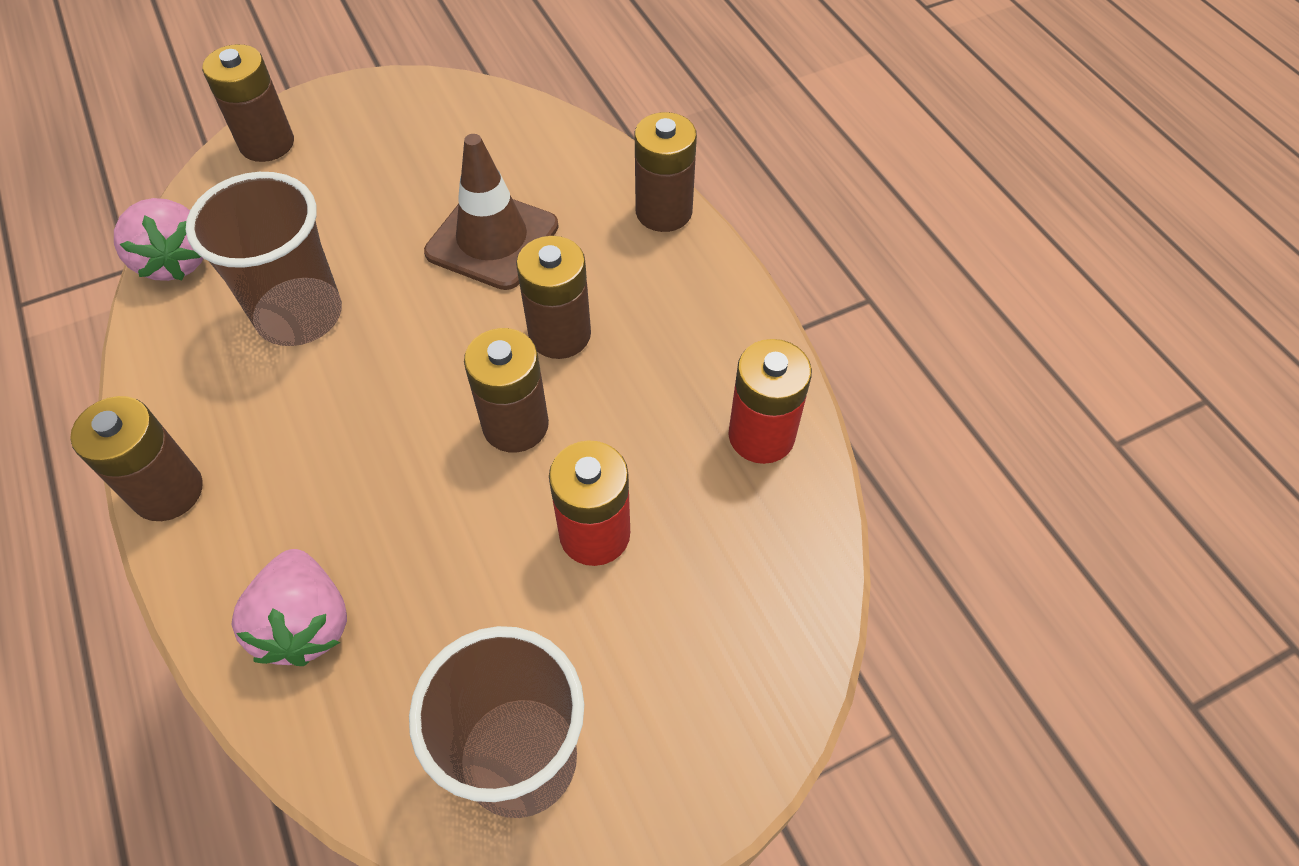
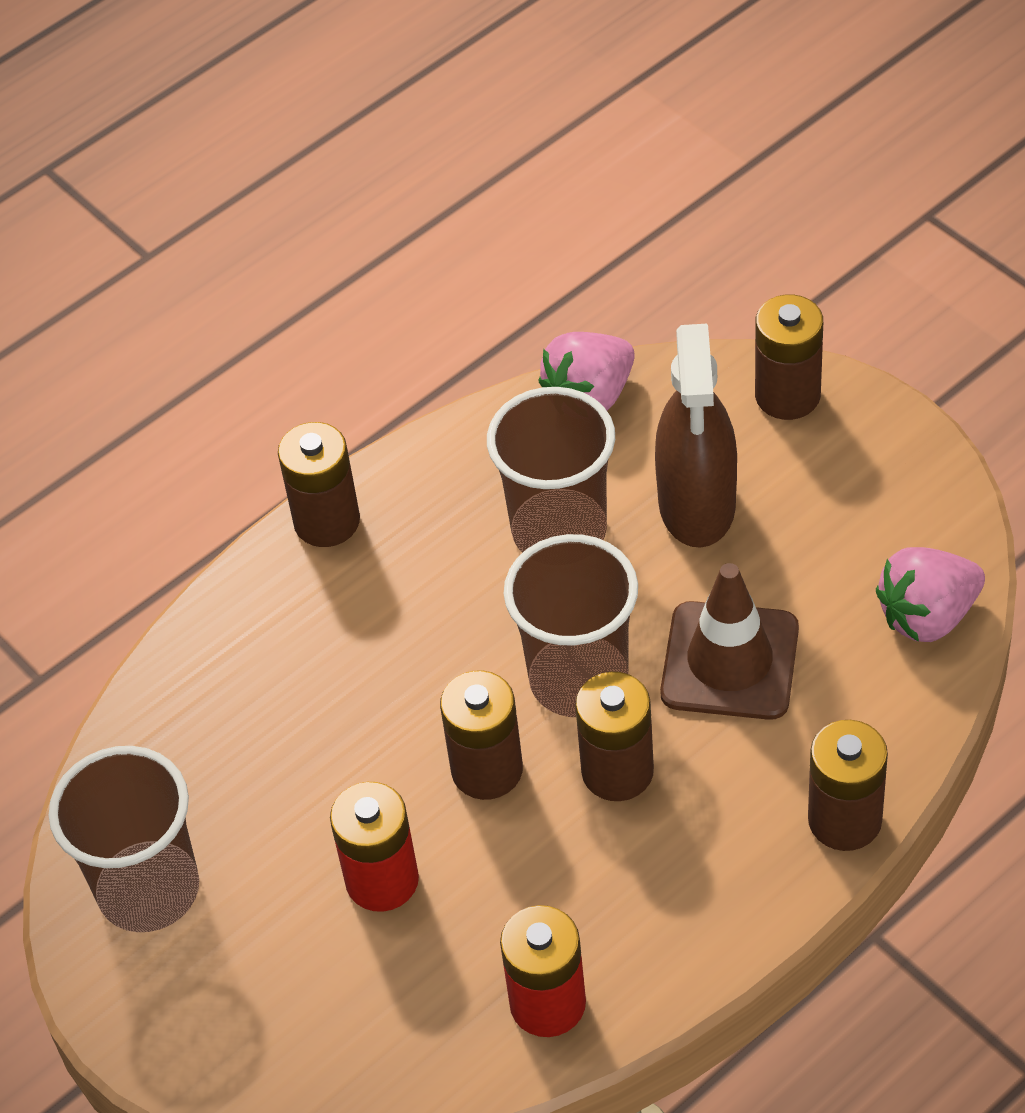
camera: 80 degrees right, 5 degrees down
pink strawberry [231,549,347,666] -> pink strawberry moved to [876,547,985,642]
none -> brown cup [504,534,638,717]
none -> brown spray bottle [655,324,737,548]

